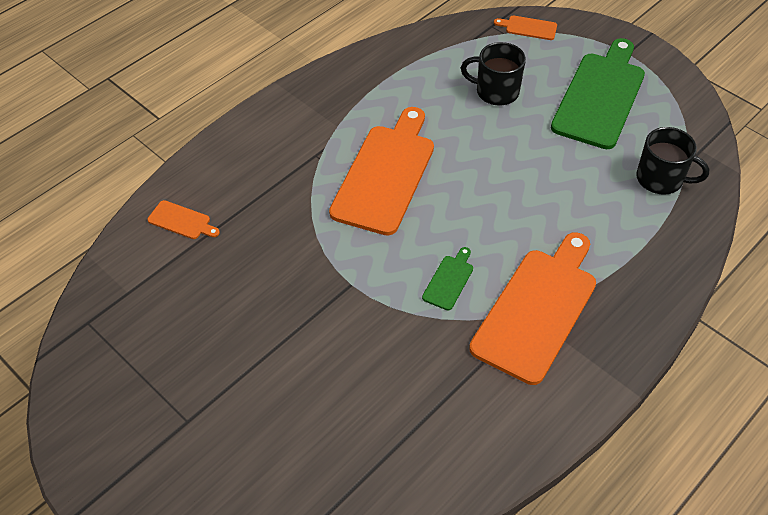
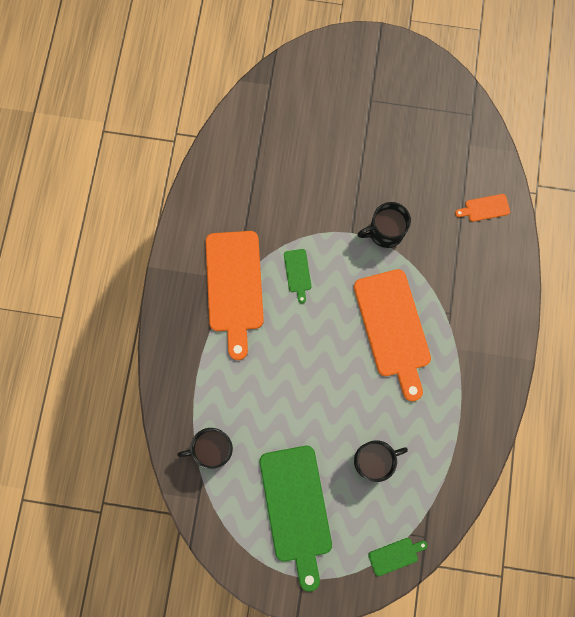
camera: 145 degrees right, 25 degrees up
orange cutting board [494,16,557,40] -> green cutting board [368,538,427,576]
none -> black mug [358,202,411,248]

